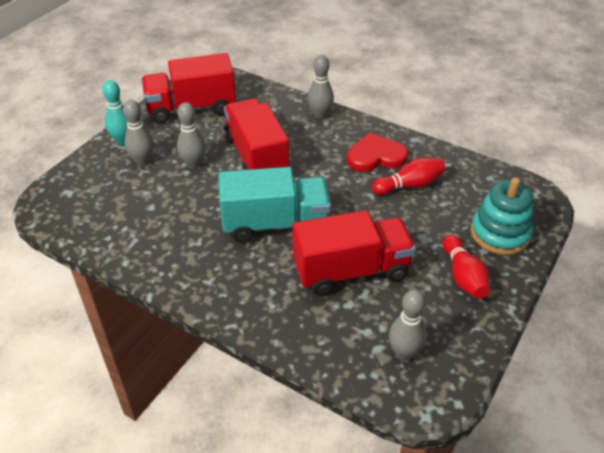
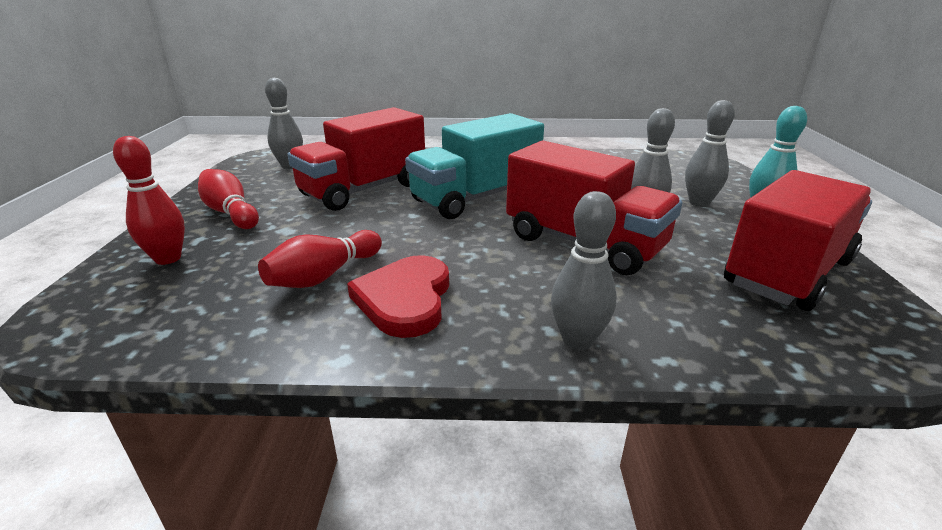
camera: 150 degrees right, 15 degrees down
red heart [347,132,408,172] -> red heart turned 135 degrees clockwise [347,255,449,338]
turquoise stacking toy [471,177,533,255] -> red bowling pin [113,136,185,265]

